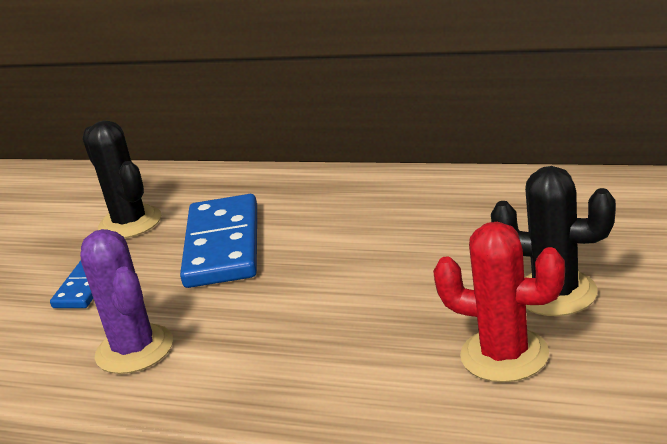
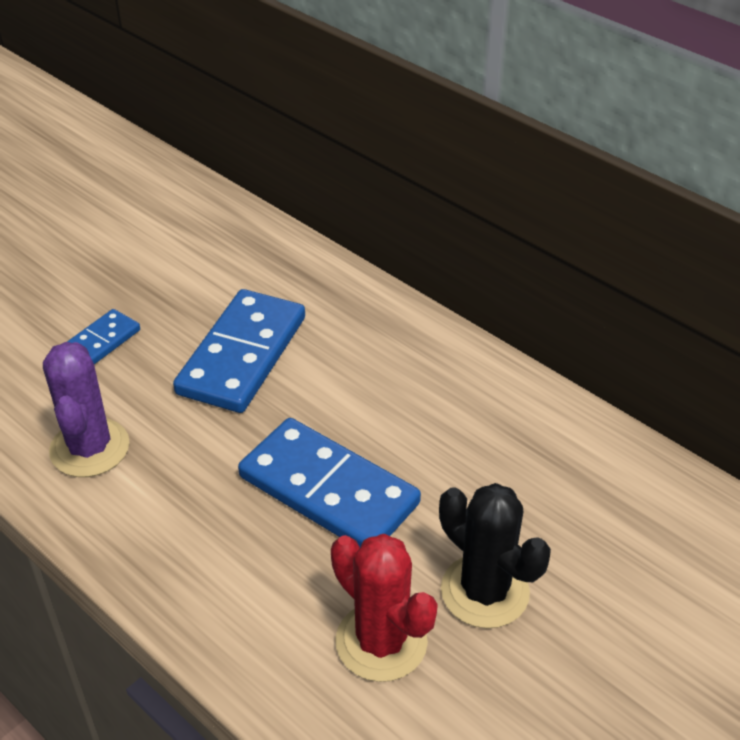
camera: 20 degrees right, 15 degrees up
black cactus [82,120,161,238] -> none
none -> blue domino [238,418,421,547]

